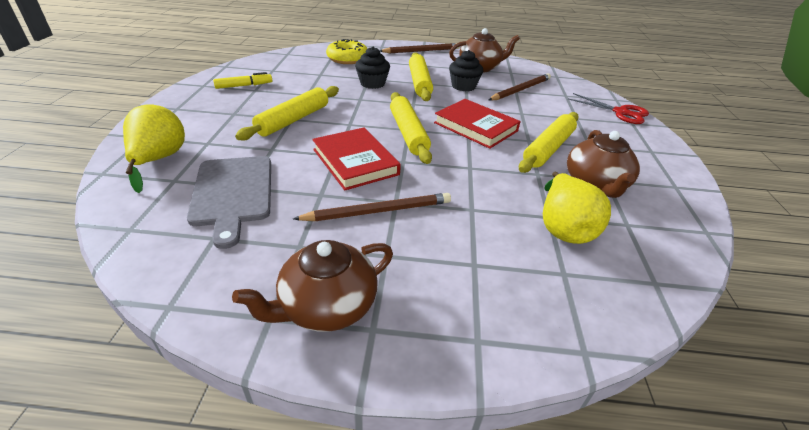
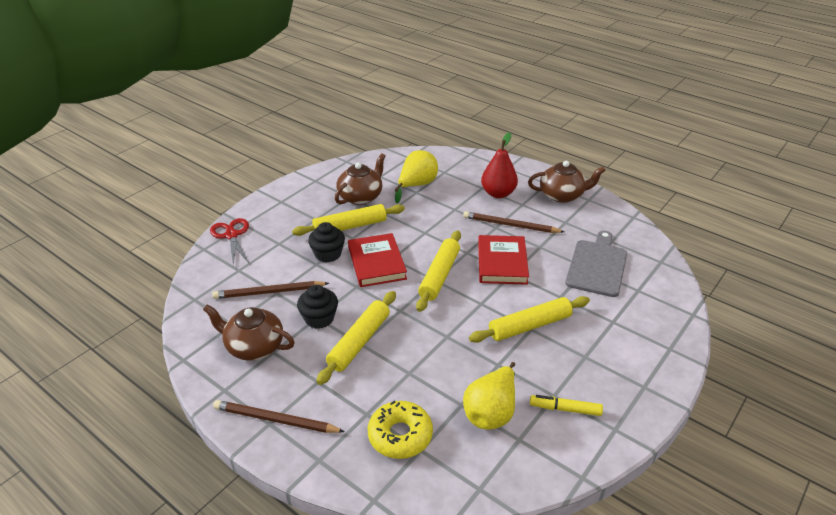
camera: 145 degrees left, 0 degrees up
yellow pear [123,104,185,193] -> yellow pear moved to [463,362,515,430]
black cupcake [355,47,390,89] -> black cupcake moved to [308,222,345,263]
none -> red pear [481,132,518,198]

